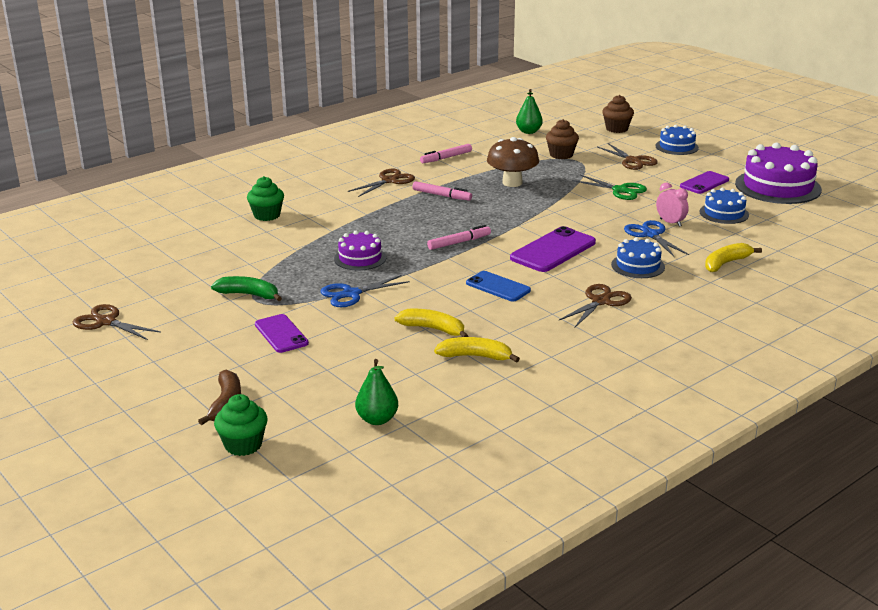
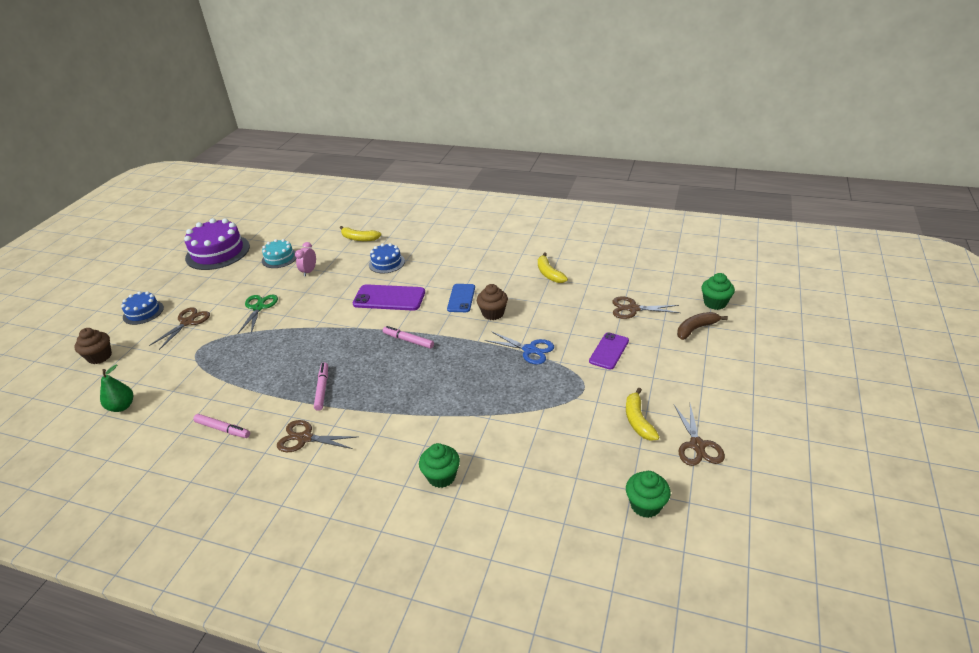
camera: 120 degrees left, 10 degrees up
green banana [211,276,282,301] -> none
purple cake [334,231,386,271] -> none
green pear [355,359,398,425] -> none
yellow banana [394,309,468,337] -> yellow banana moved to [626,388,659,441]
brown mushroom [487,137,539,187] -> none
brown cupcake [546,119,579,159] -> brown cupcake moved to [477,284,508,320]
brown scissors [559,284,632,327] -> brown scissors moved to [612,297,680,319]
blue scissors [624,220,689,257] -> none
purple phone [680,171,729,194] -> none
blue cake [699,188,749,224] -> turquoise cake [262,239,296,268]
none -> green cupcake [626,471,671,518]

